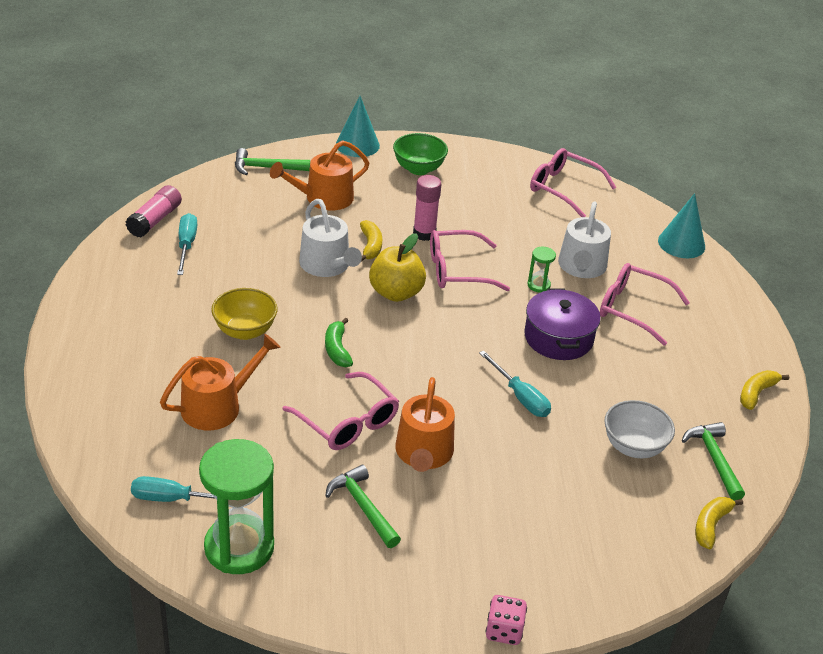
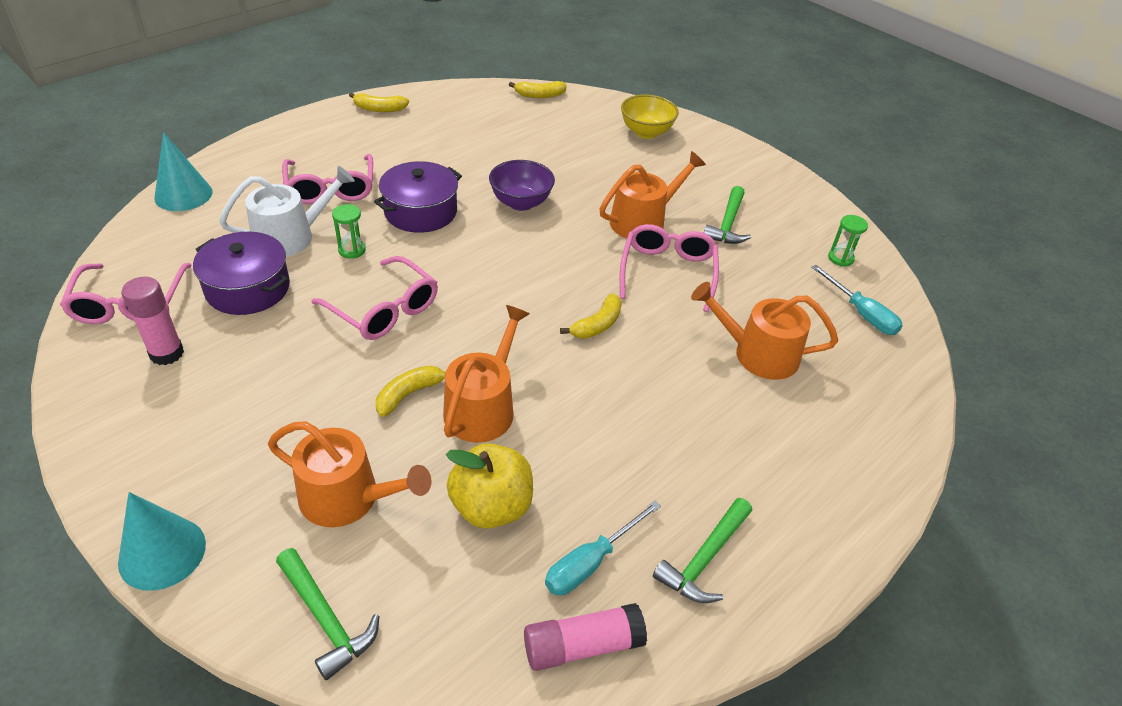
camera: 130 degrees left, 5 degrees up
green hourglass [199,439,274,574] -> green hourglass [828,215,868,267], size x0.43
yellow bowl [211,288,278,340] -> yellow bowl moved to [621,94,679,139]
white watering can [299,199,362,277] -> orange watering can [443,305,530,443]
green banana [325,318,353,367] -> yellow banana [560,293,622,339]
yellow apple [369,233,426,302] -> yellow apple moved to [446,443,533,529]
green bowl [393,133,448,175] -> none
pink glue stick [413,175,441,241] -> pink glue stick moved to [121,277,184,365]
turquoise screwdriver [479,351,551,417] -> purple bowl [489,160,555,211]
pink dice [486,595,527,645] -> none
white bowl [604,400,675,458] -> none
green hammer [682,422,745,500] -> green hammer moved to [653,498,752,603]
none -> purple pot [193,232,290,315]

